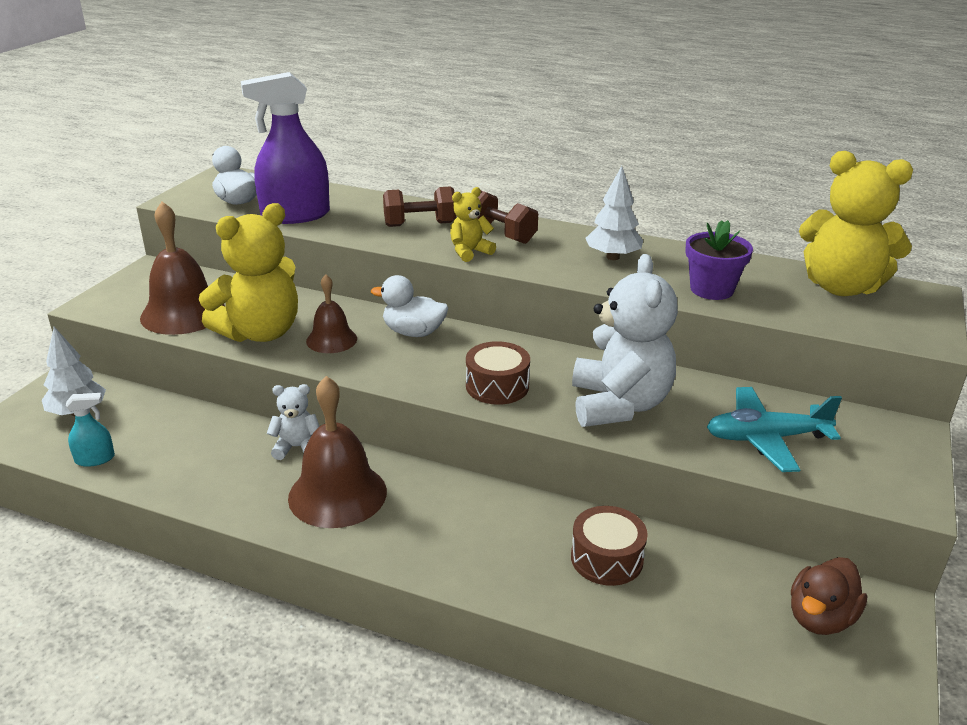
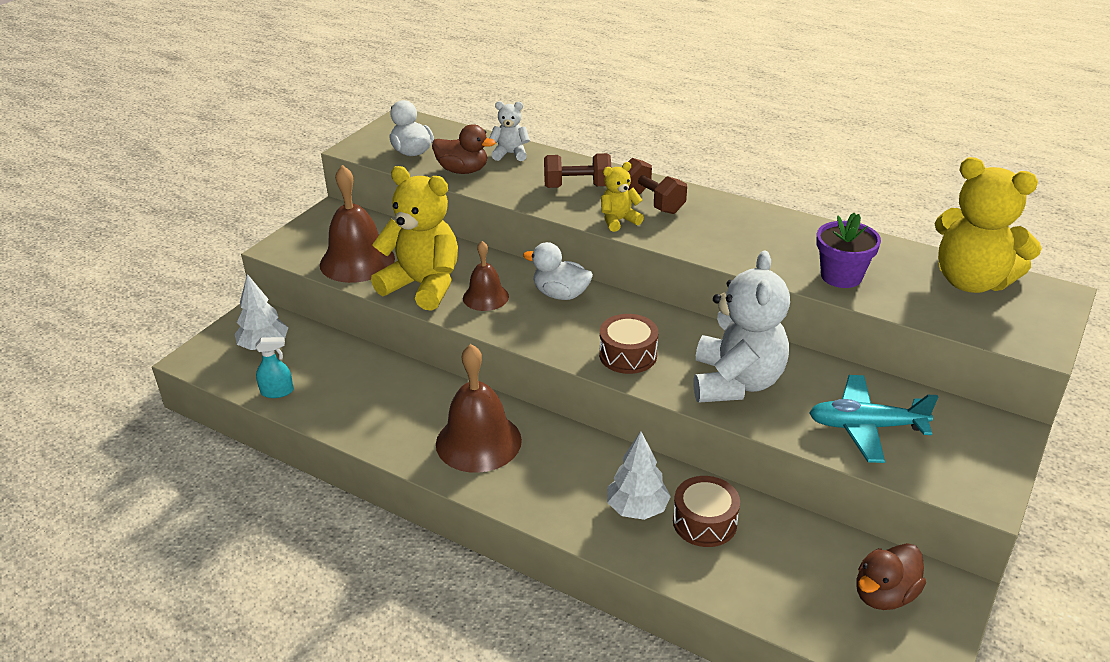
camera: 10 degrees right, 5 degrees up
yellow teddy bear [199,203,298,342] -> yellow teddy bear turned 120 degrees counterclockwise [371,166,458,311]
purple spray bottle [241,72,330,224] -> brown duck [432,124,496,174]
white teddy bear [267,384,320,460] -> white teddy bear moved to [490,101,530,161]
white tree [585,166,643,260] -> white tree moved to [607,431,671,520]

